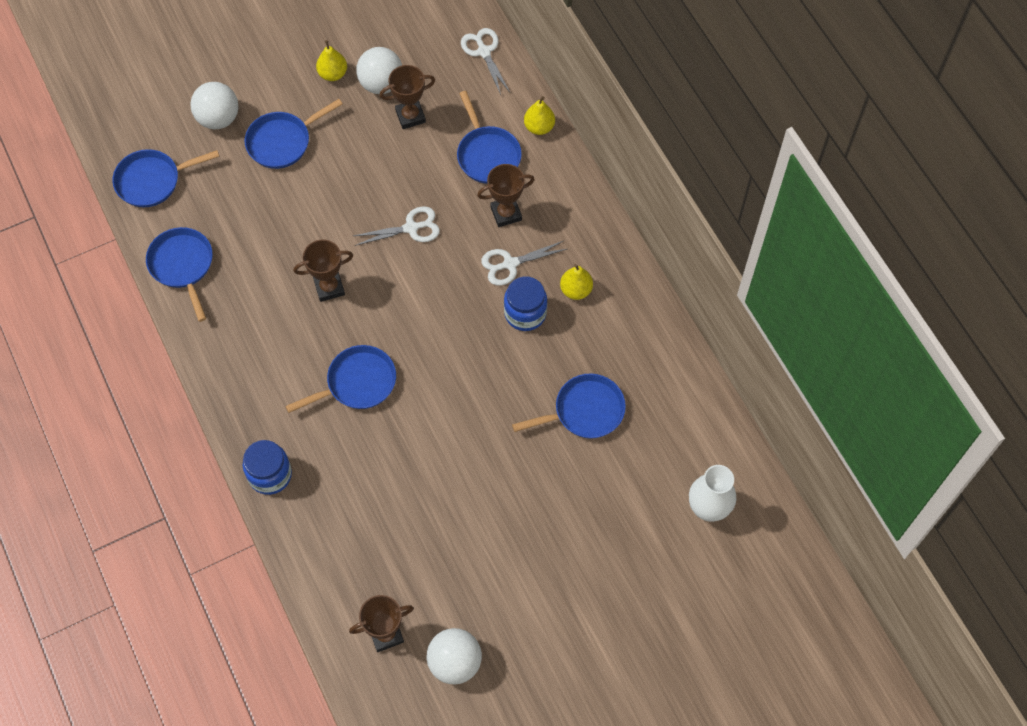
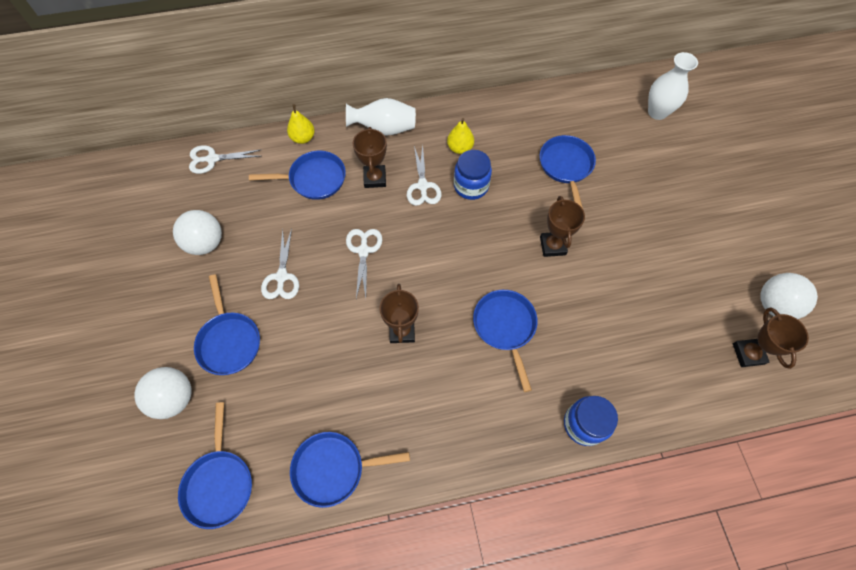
camera: 75 degrees left, 0 degrees up
yellow pear [316,40,347,81] -> none
brown trophy [380,65,435,129] -> brown trophy moved to [540,196,585,257]
none -> white scissors [261,228,299,299]
none -> white vase [346,98,416,136]

